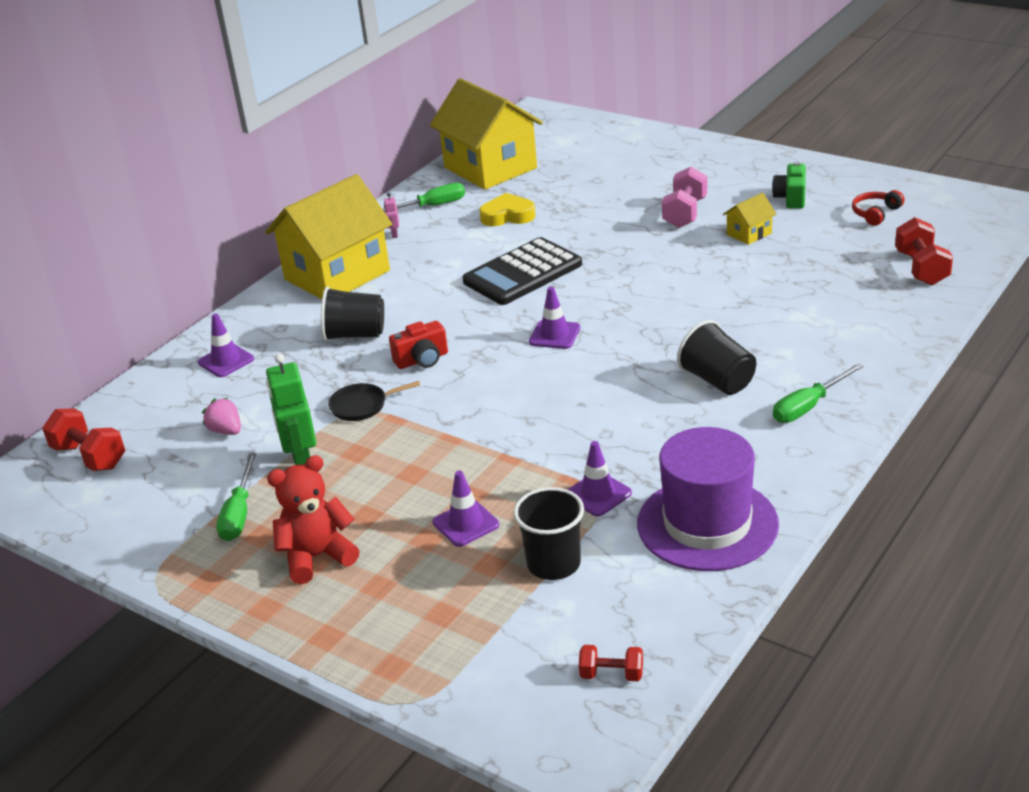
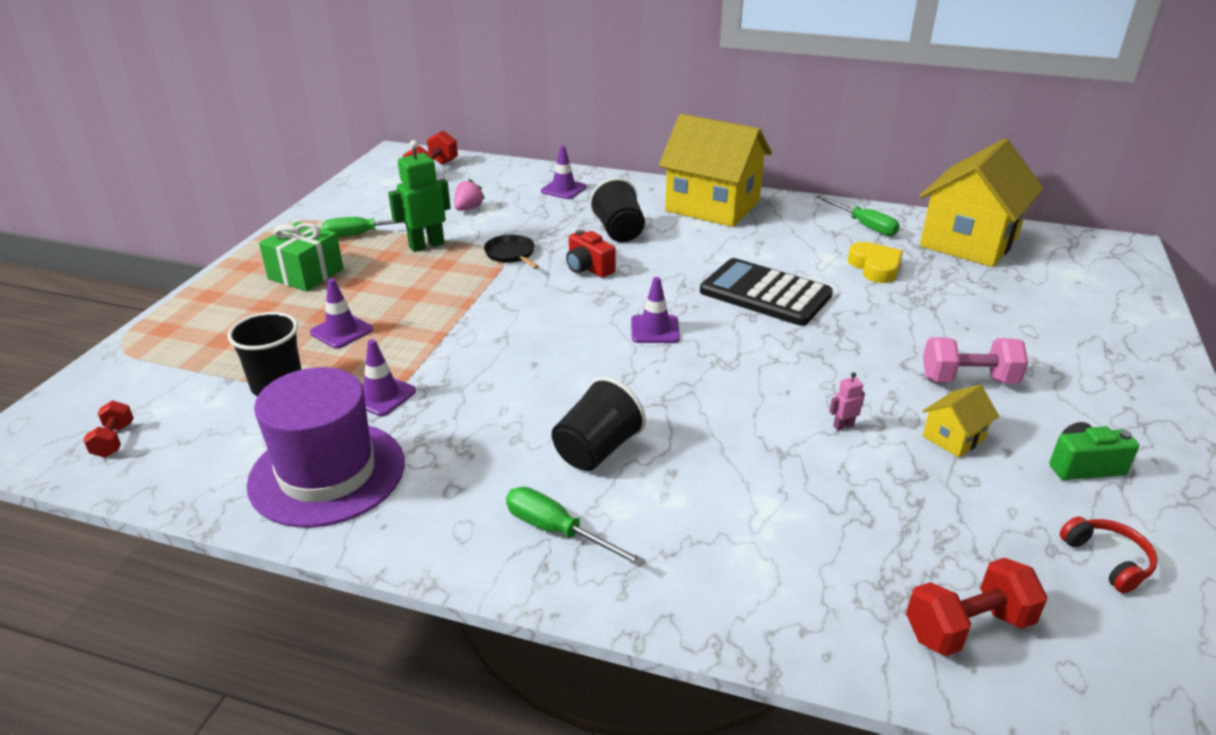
camera: 70 degrees right, 0 degrees up
red teddy bear [267,455,360,584] -> green gift [259,222,343,292]
pink robot [384,193,399,238] -> pink robot moved to [829,372,865,431]
yellow house [723,193,776,245] -> yellow house turned 75 degrees counterclockwise [923,385,999,458]
red headphones [852,190,904,226] -> red headphones turned 45 degrees clockwise [1060,517,1158,593]

